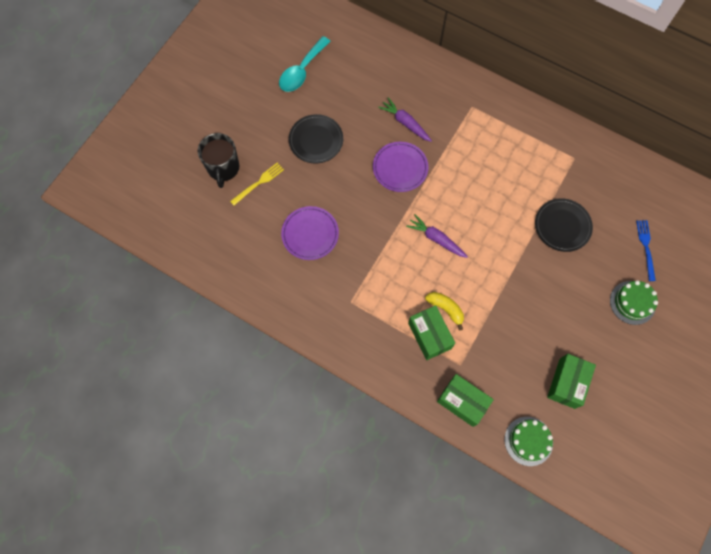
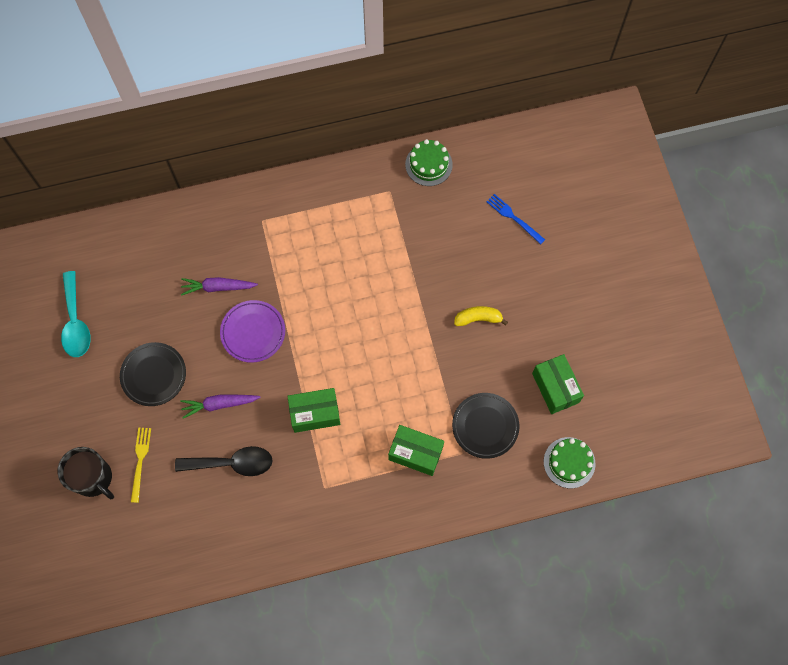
camera: 45 degrees left, 0 degrees up
purple plate [281,206,339,260] -> black spoon [175,446,273,476]
purple carrot [406,214,468,258] -> purple carrot moved to [180,395,261,419]
yellow banana [425,292,464,330] -> yellow banana moved to [454,306,508,326]
green box [437,374,494,427] -> green box moved to [287,388,340,433]
black plate [535,198,593,252] -> black plate moved to [452,393,519,459]
green cake [610,280,658,325] -> green cake moved to [405,139,453,186]

